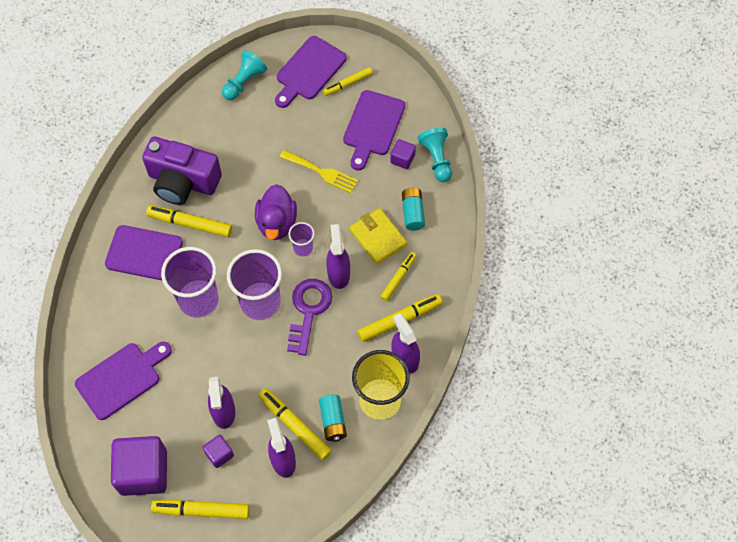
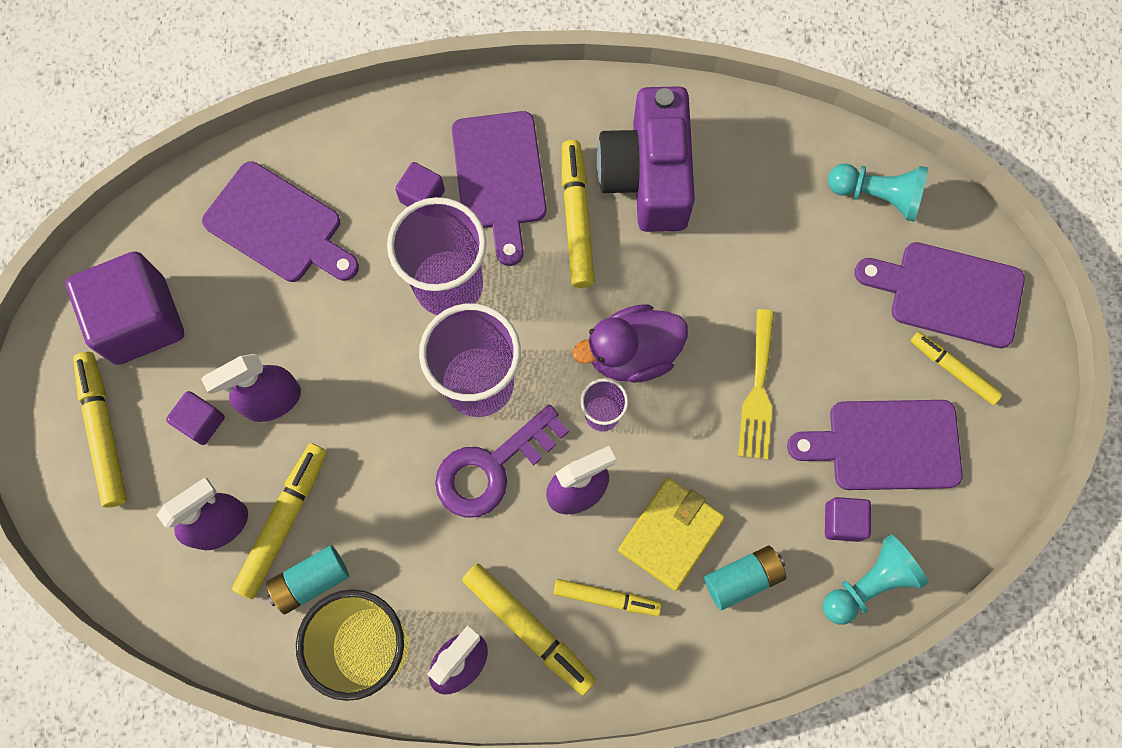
camera: 70 degrees right, 10 degrees up
purple key [287,279,332,356] -> purple key turned 150 degrees clockwise [435,404,569,518]
none -> purple cube [395,162,445,207]

